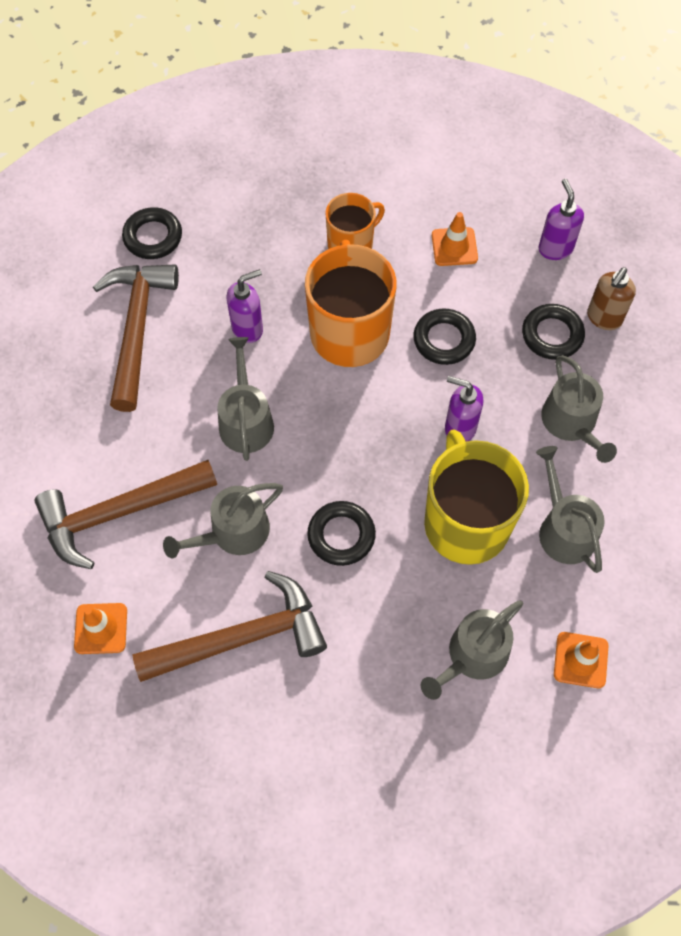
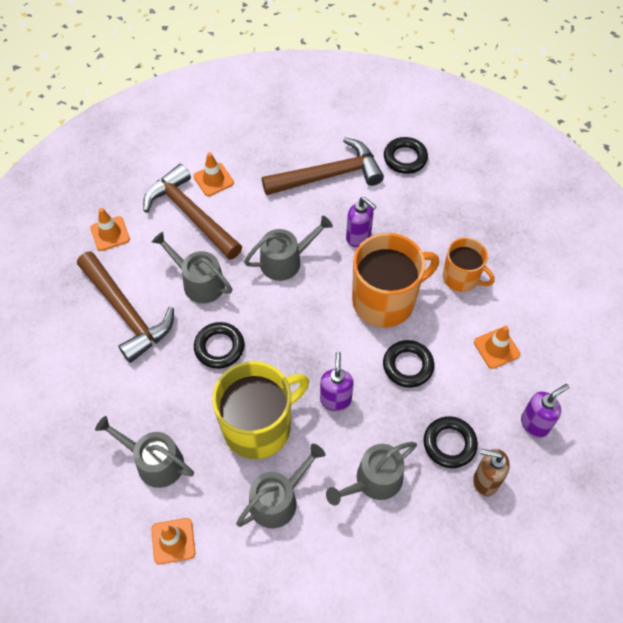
camera: 70 degrees right, 5 degrees down
none -> orange traffic cone [193,152,234,196]

